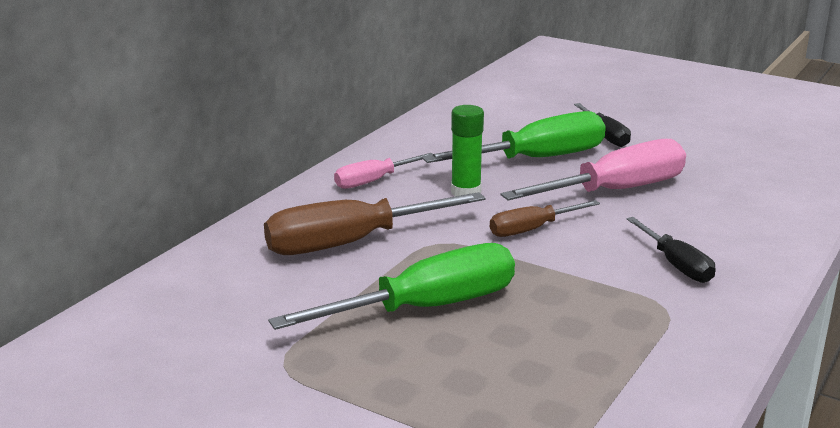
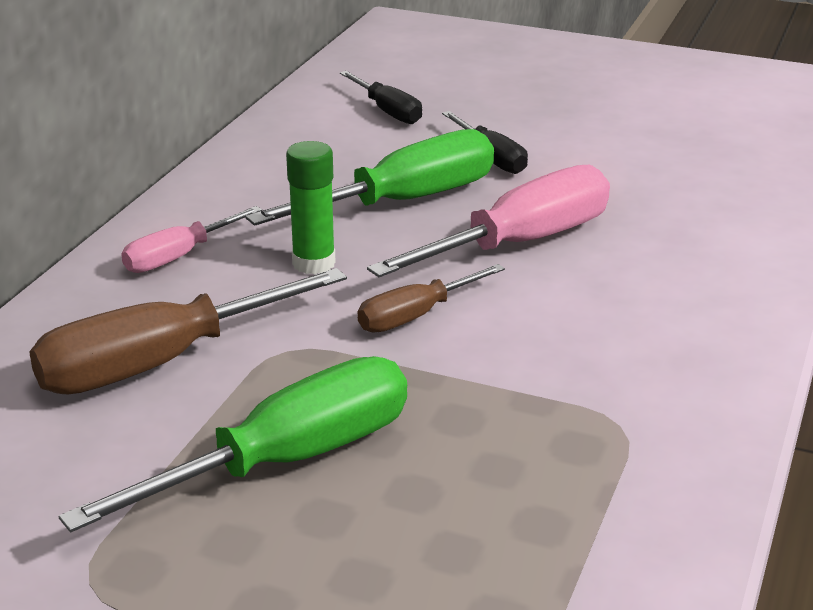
camera: 10 degrees left, 5 degrees up
black screwdriver [627,217,716,283] -> black screwdriver moved to [340,71,422,124]

